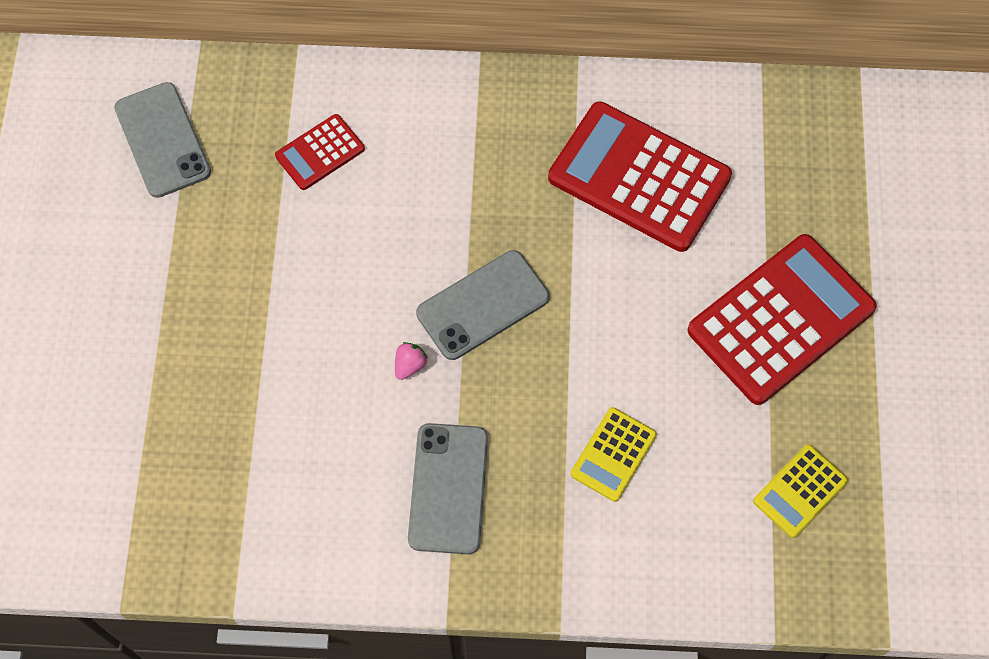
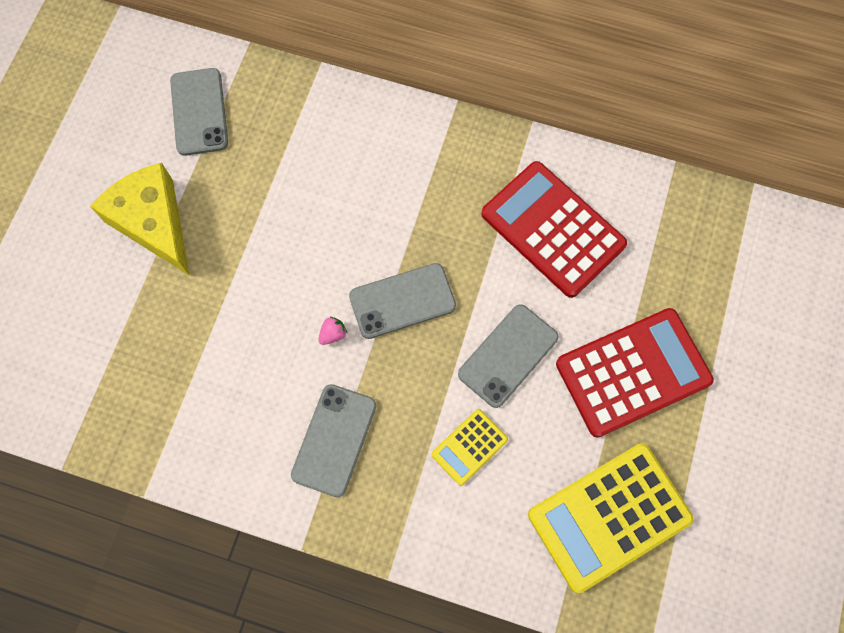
camera: 15 degrees right, 5 degrees up
red calculator [275,114,365,190] -> none
yellow calculator [753,444,848,538] -> yellow calculator [528,443,694,593], size x2.03
none -> yellow cheese [90,163,190,276]
none -> grey phone [458,304,559,408]

